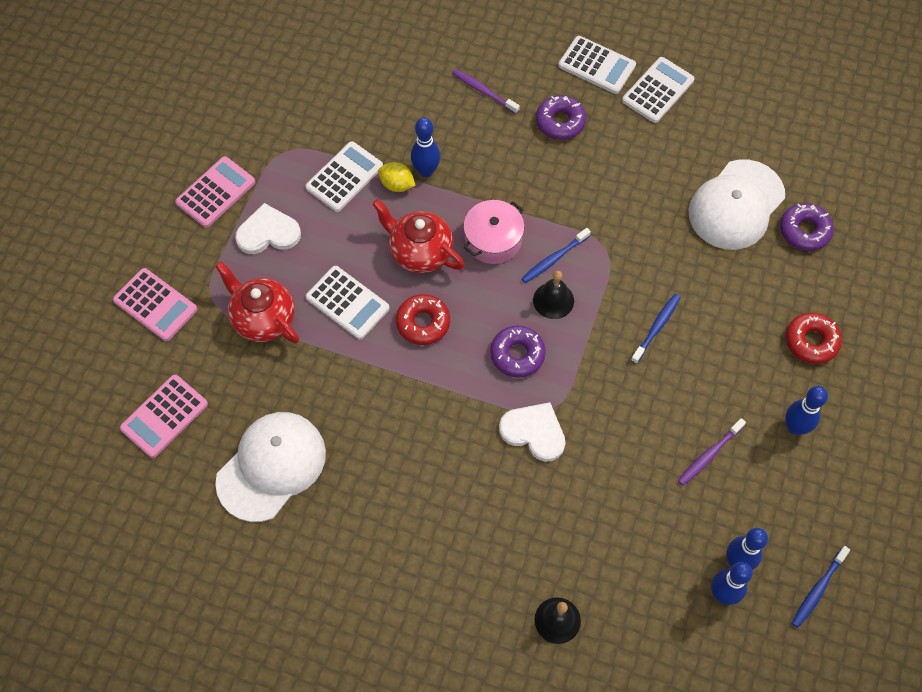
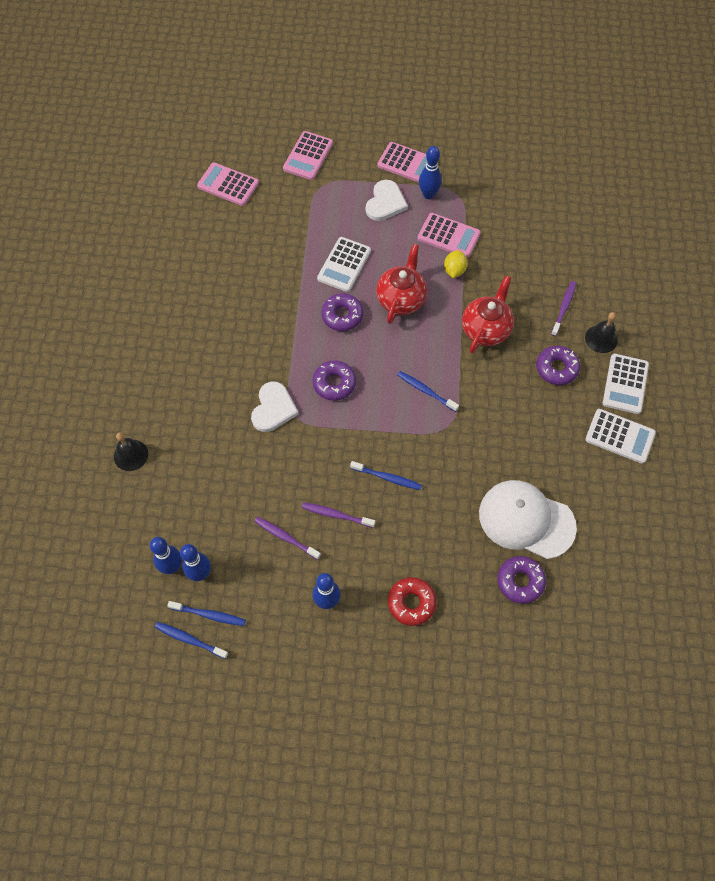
camera: 75 degrees right, 0 degrees up
red teapot [215,261,299,344] -> red teapot moved to [462,276,514,354]
white cap [215,412,326,522] -> none
white heart [235,203,301,254] -> white heart turned 45 degrees clockwise [366,180,408,221]
white calculator [305,141,383,212] -> pink calculator [418,213,481,258]
red donut [396,294,450,345] -> purple donut [321,293,364,331]
blue bowling pin [411,117,440,177] -> blue bowling pin moved to [419,146,442,199]
pink pot [463,200,525,264] -> none
black bell [533,271,574,319] -> black bell moved to [585,312,618,353]
none -> blue toothbrush [167,601,246,626]
none -> purple toothbrush [302,502,375,528]

